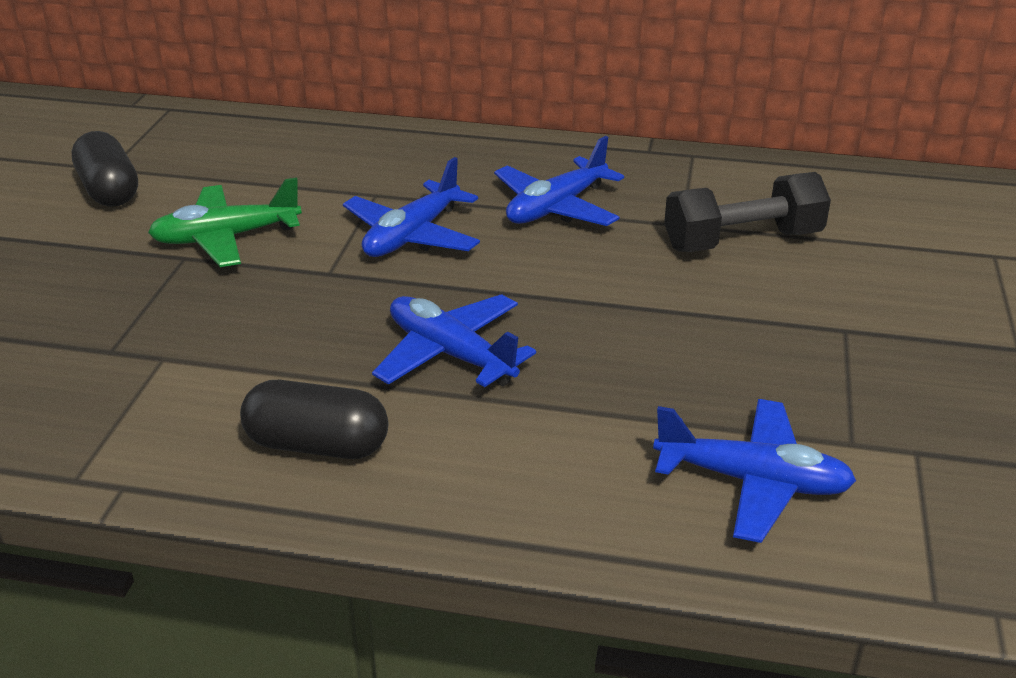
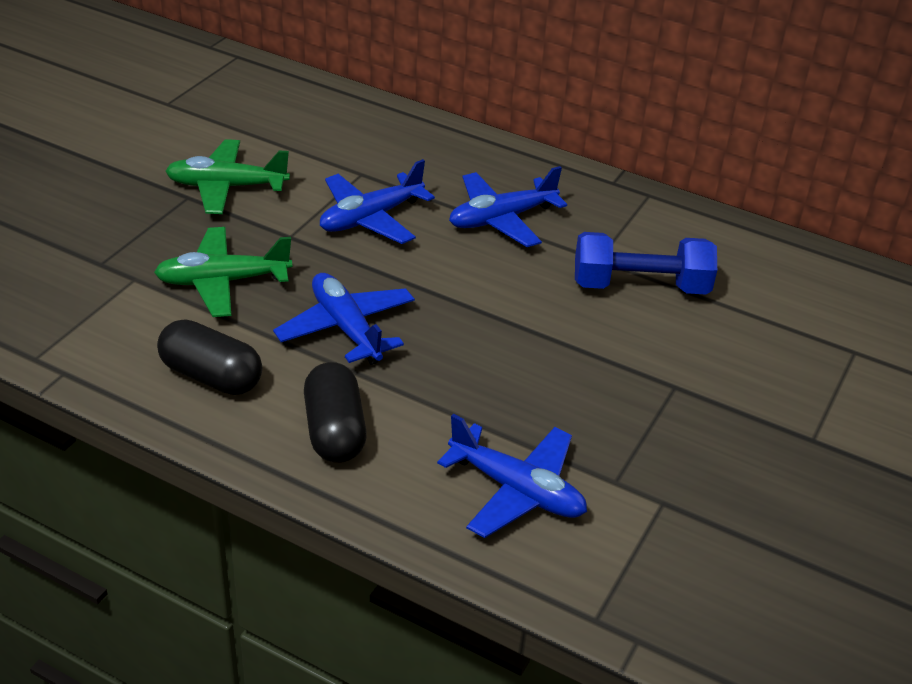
camera: 15 degrees right, 5 degrees up
black capsule [71,131,138,207] -> black capsule moved to [304,362,367,463]
black dumbbell [664,172,831,252] -> blue dumbbell [575,232,717,295]
none -> green plane [154,227,292,317]

